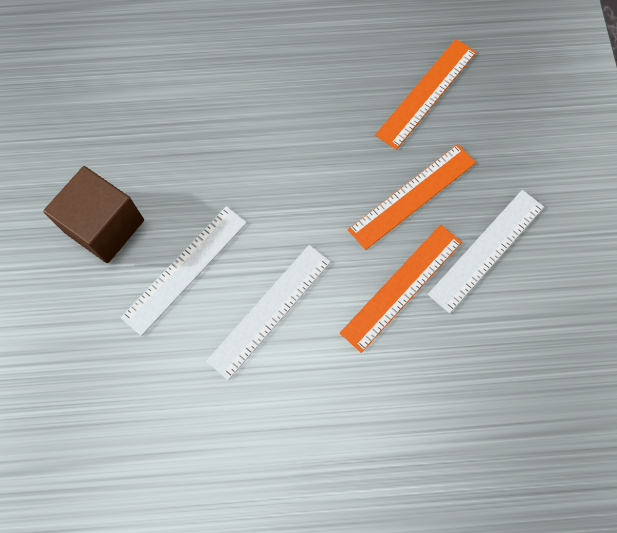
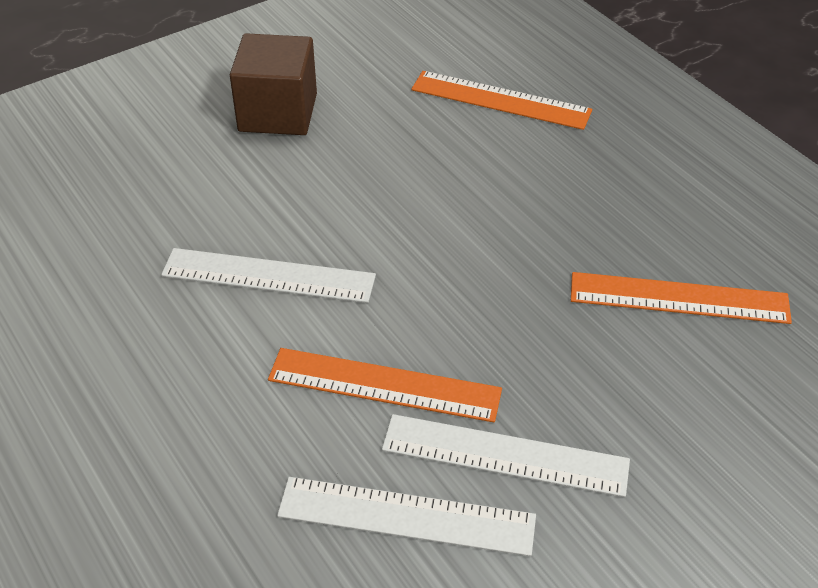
camera: 60 degrees right, 25 degrees down
white ruler [121,206,247,336] -> white ruler moved to [277,477,536,556]
orange ruler [348,144,476,250] -> orange ruler moved to [411,71,592,130]

